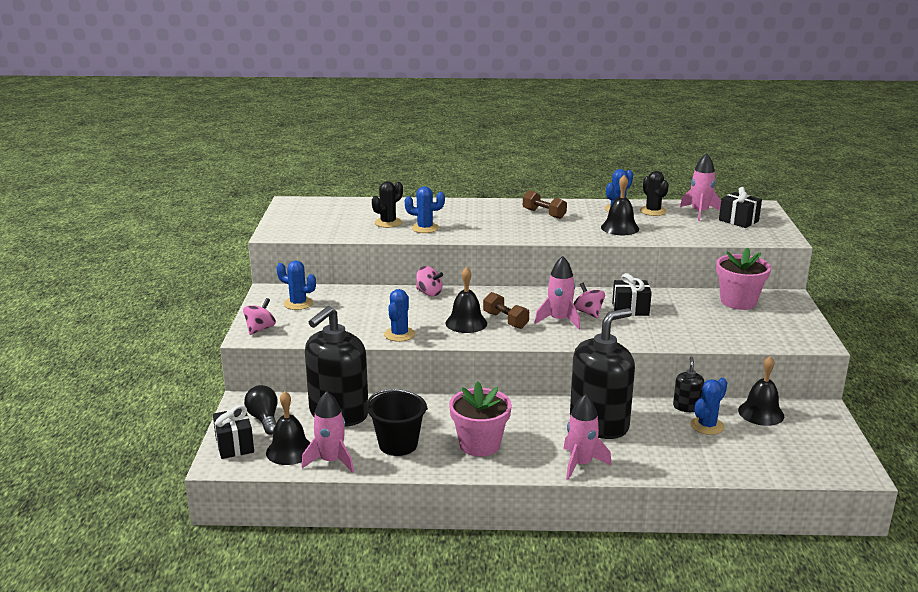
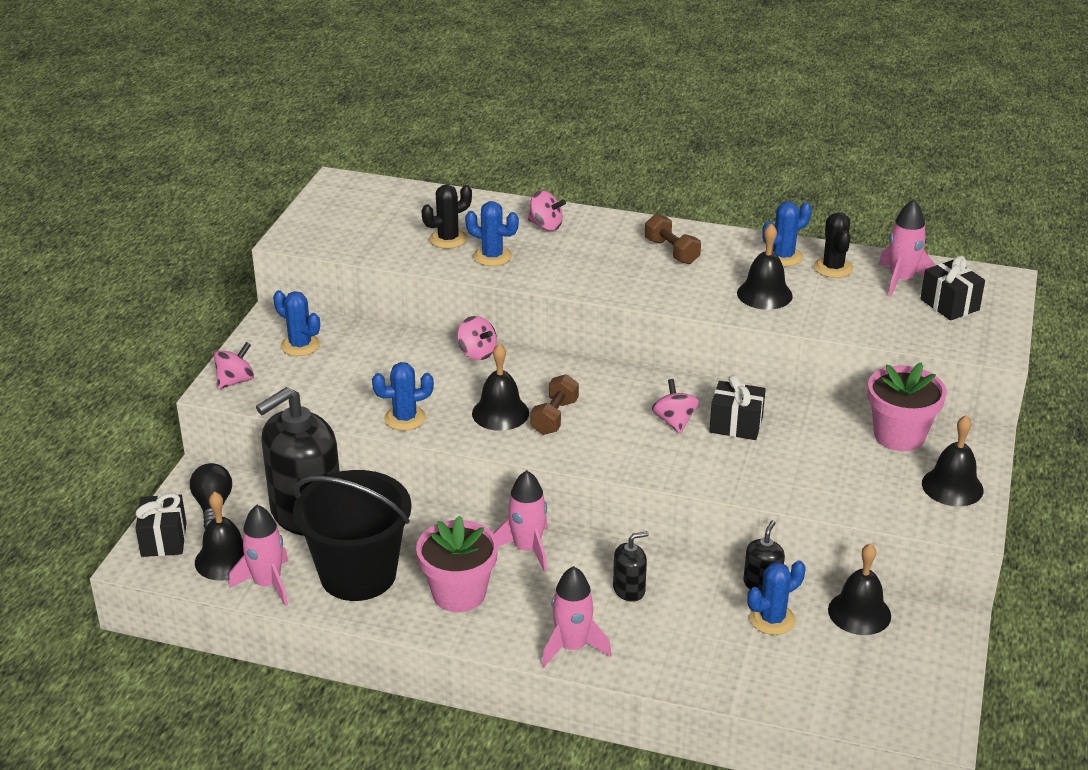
camera: 15 degrees right, 10 degrees up
black bucket [367,389,428,456] -> black bucket [293,470,412,601], size x1.53
blue cactus [384,289,415,342] -> blue cactus turned 45 degrees clockwise [372,362,434,431]
brown dumbbell [483,292,529,329] -> brown dumbbell turned 45 degrees clockwise [530,374,579,435]
pink rocket [535,256,580,330] -> pink rocket moved to [493,470,548,572]
black soap dispenser [570,308,635,439] -> black soap dispenser [613,531,649,602], size x0.44
none -> pink spinning top [528,190,566,231]
none -> black bell [922,415,984,506]

